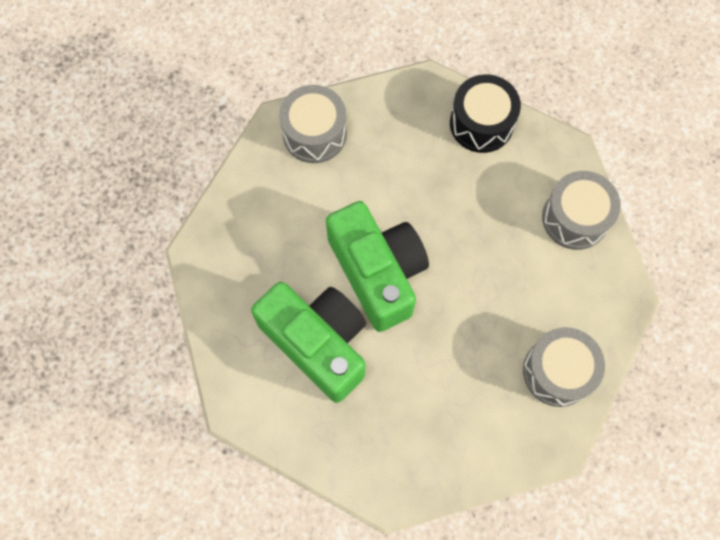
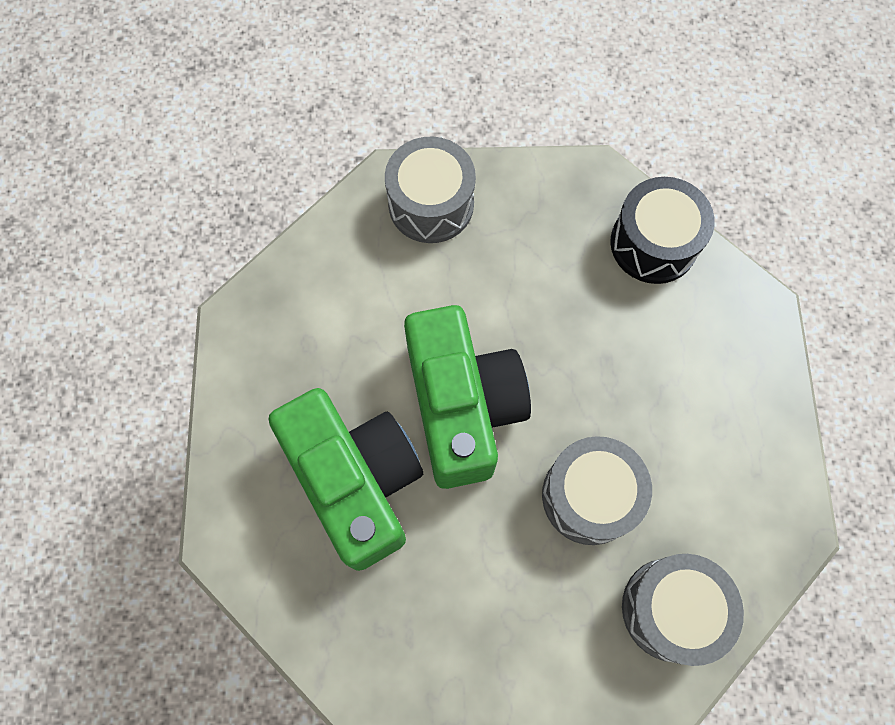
camera: 15 degrees right, 0 degrees up
grey drum [542,171,621,250] -> grey drum moved to [542,436,652,545]

